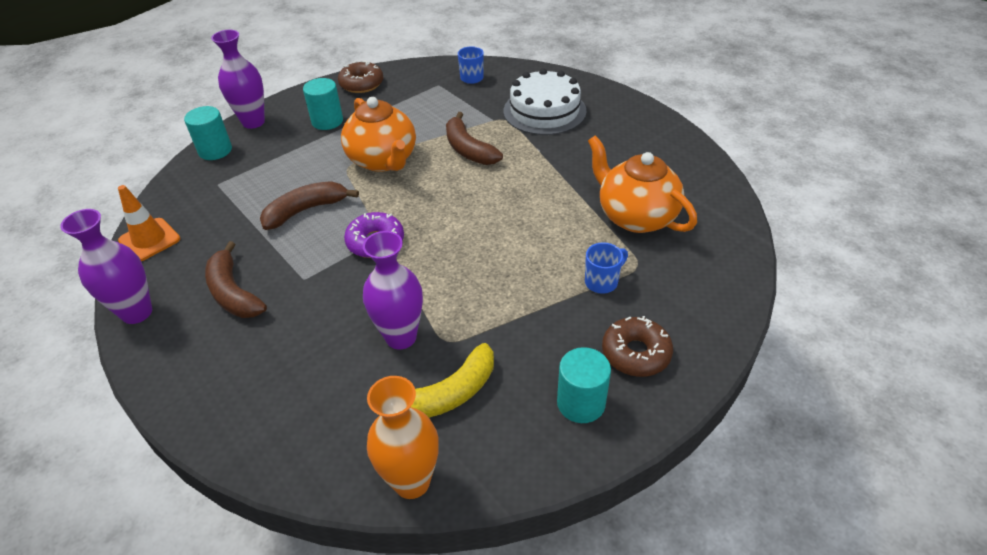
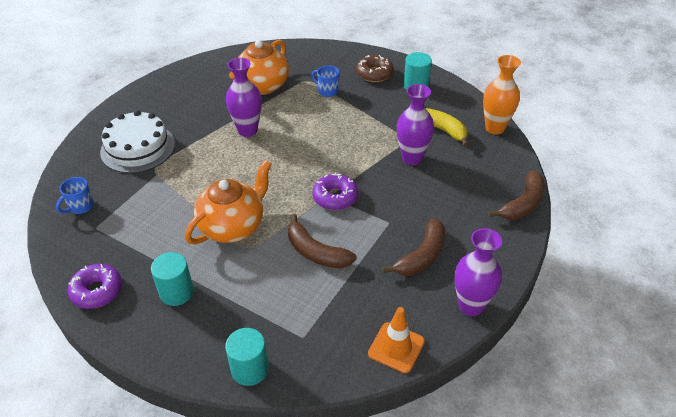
camera: 110 degrees left, 0 degrees up
purple vase [211,30,265,129] -> purple vase moved to [226,58,262,137]
brown donut [338,60,383,93] -> purple donut [68,264,122,309]
brown banana [446,112,503,165] -> brown banana moved to [488,170,545,220]

